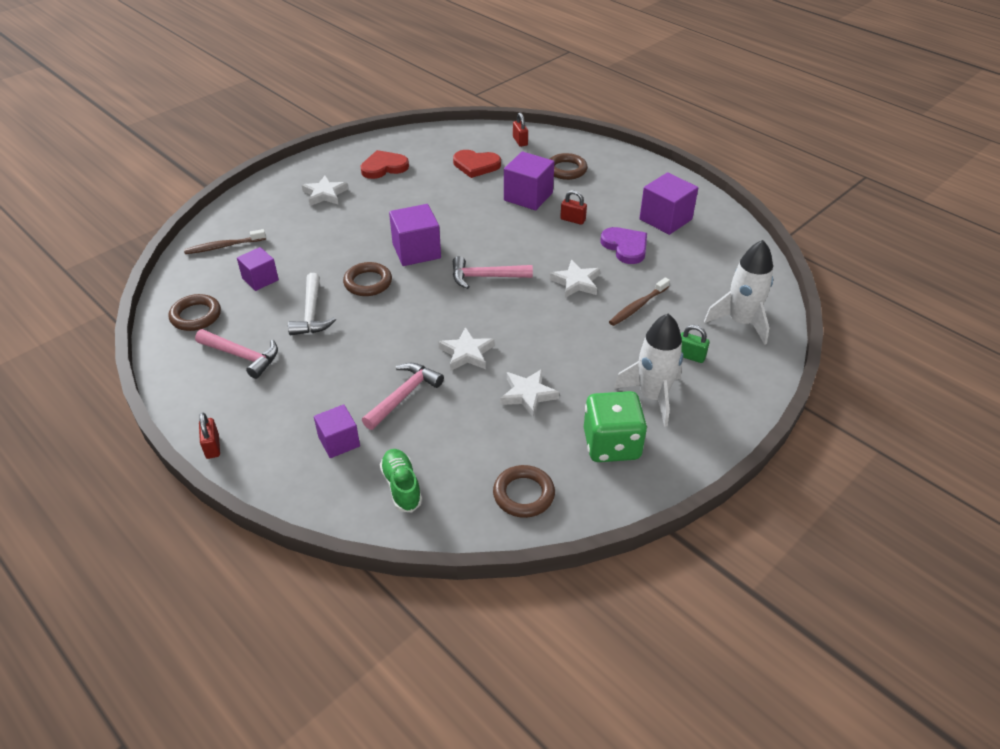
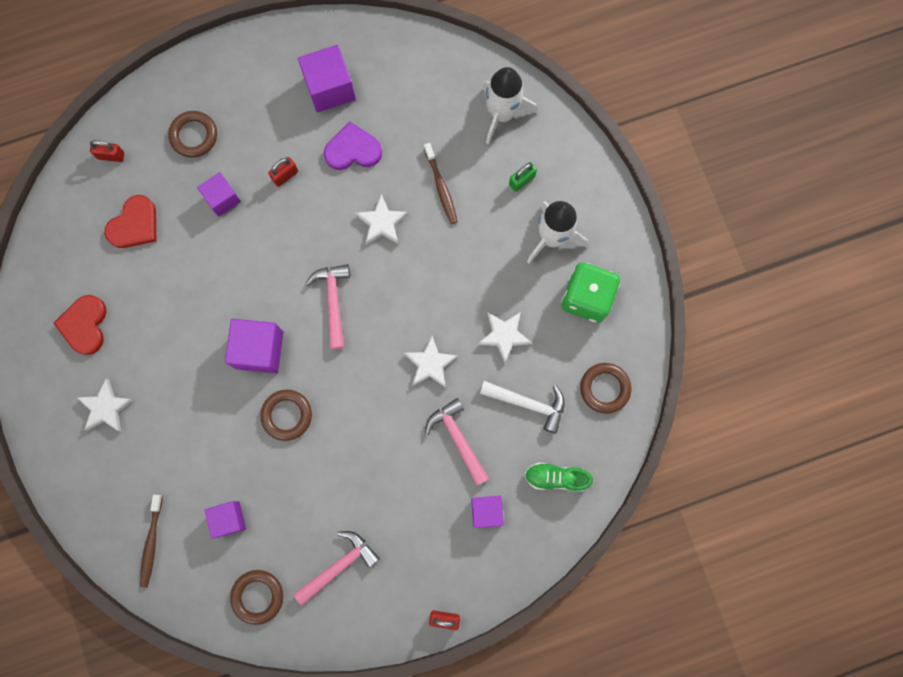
camera: 65 degrees left, 35 degrees up
white hammer [288,273,336,335] -> white hammer moved to [480,381,565,434]
pink hammer [453,256,533,289] -> pink hammer turned 150 degrees clockwise [306,264,350,349]
purple cube [504,151,554,210] -> purple cube [197,172,241,217], size x0.64

